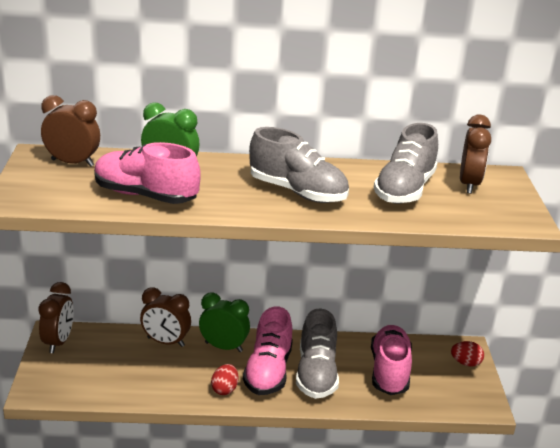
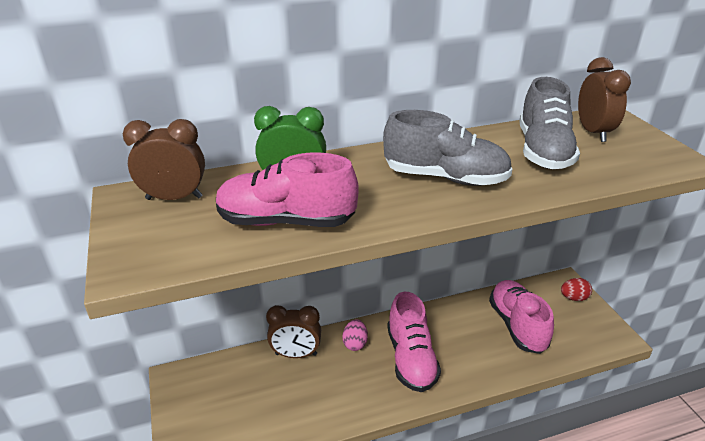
camera: 15 degrees left, 5 degrees up
brown clock [38,282,74,353] -> none
green clock [199,293,250,352] -> pink egg [342,319,368,351]
red egg [211,364,238,395] -> none
grey shoe [296,308,339,399] -> none

